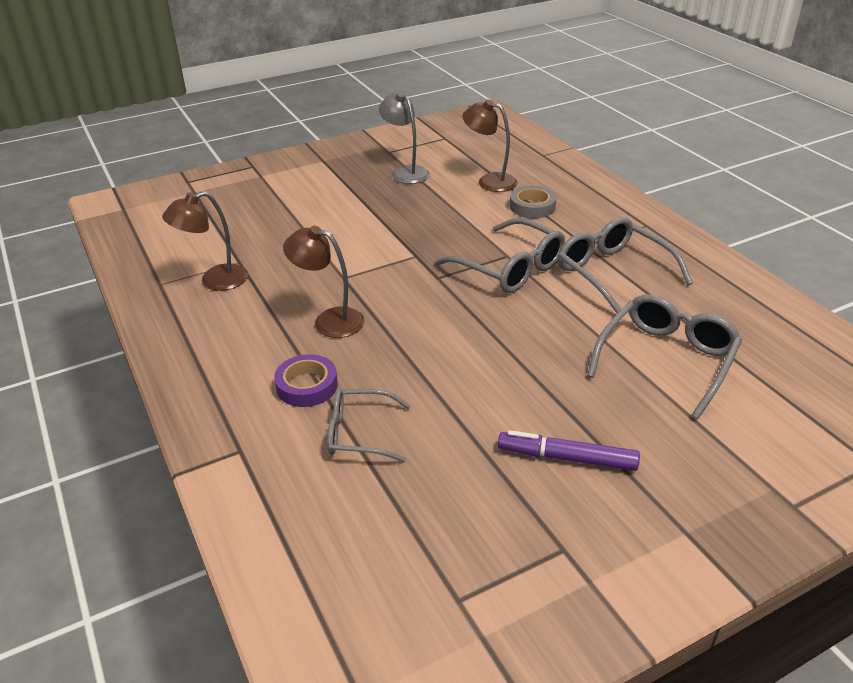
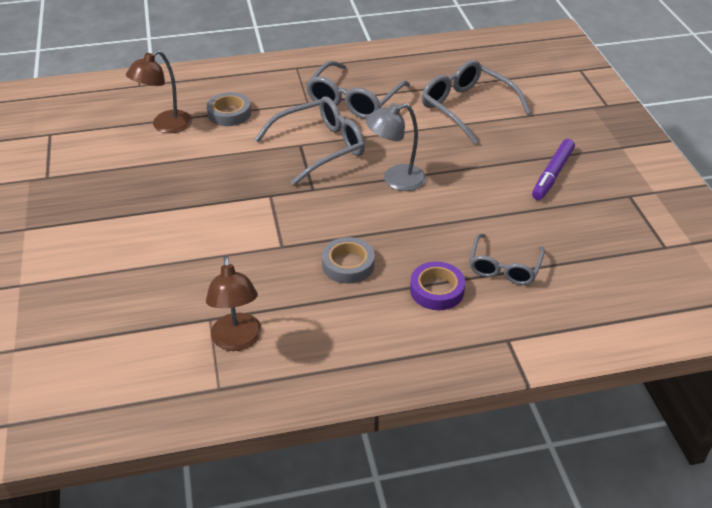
camera: 75 degrees left, 5 degrees up
brown lamp [283,226,365,338] -> grey tape [322,237,375,284]
grey lamp [379,91,430,184] -> grey lamp moved to [366,103,426,191]
grey glasses [558,217,693,314] -> grey glasses turned 45 degrees counterclockwise [306,61,410,119]

